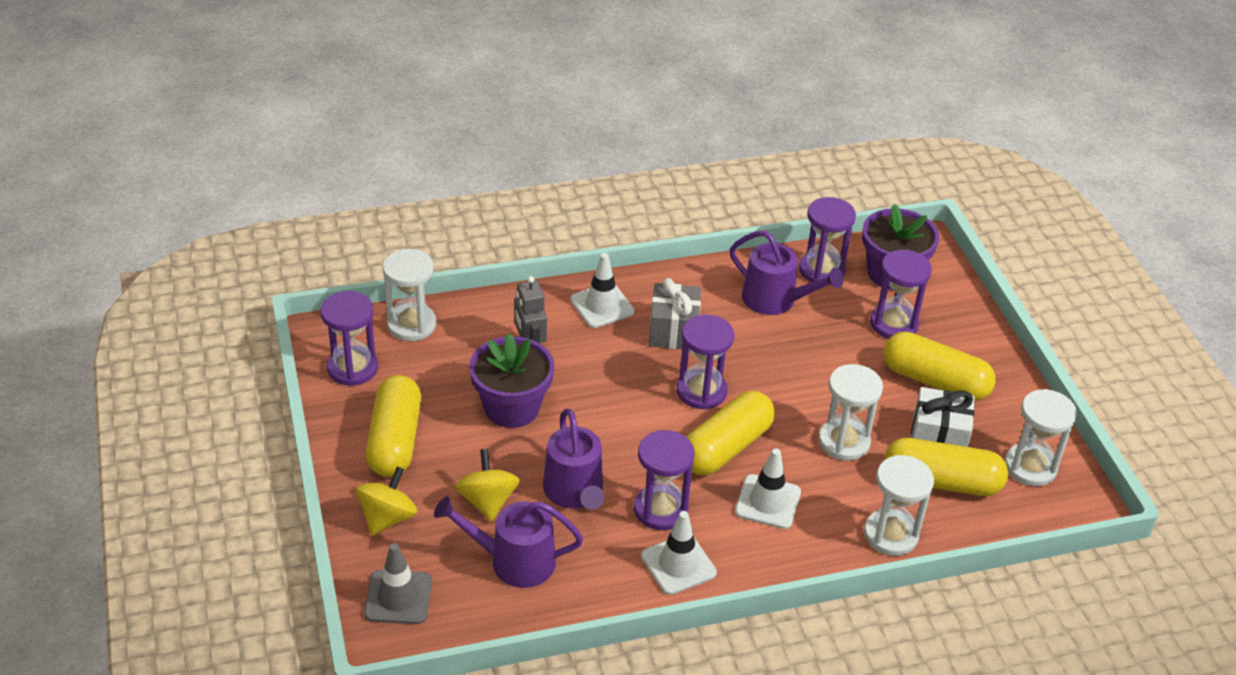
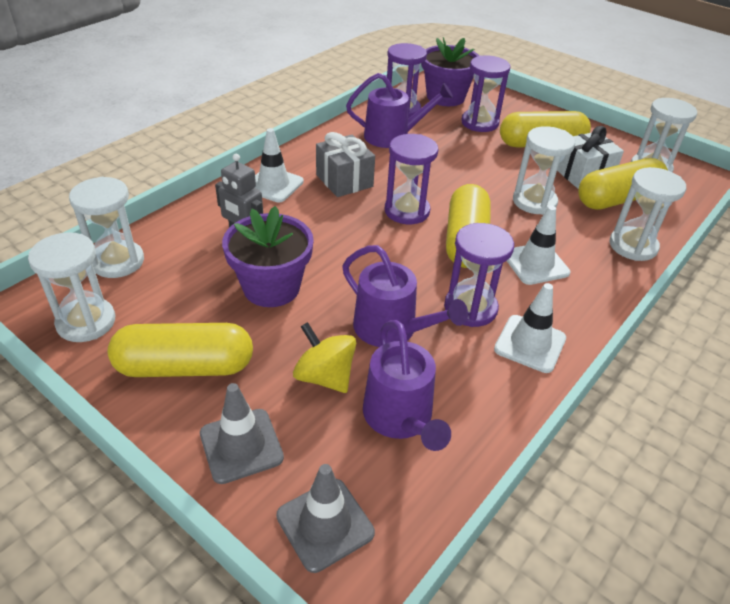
camera: 35 degrees left, 0 degrees up
purple hourglass [321,291,378,386] -> white hourglass [28,232,115,342]
yellow spinning top [356,466,418,536] -> grey traffic cone [200,383,284,484]
yellow capsule [366,375,421,477] -> yellow capsule turned 60 degrees counterclockwise [108,323,253,377]
purple watering can [434,496,583,588] -> purple watering can turned 75 degrees counterclockwise [363,320,451,451]

